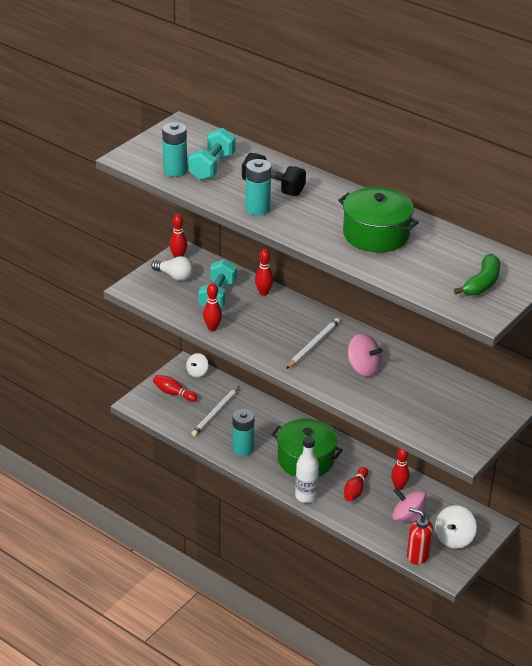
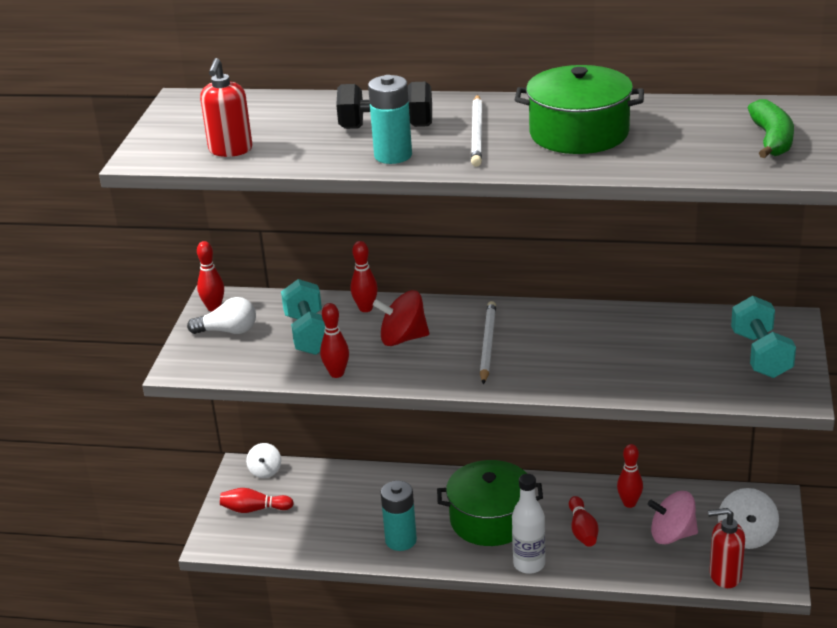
camera: 25 degrees left, 5 degrees down
turquoise battery [162,122,187,177] -> red soap dispenser [200,58,252,157]
turquoise dumbbell [188,128,236,180] -> turquoise dumbbell moved to [731,296,796,378]
white pencil [191,386,239,436] -> white pencil moved to [471,95,482,167]
pink spinning top [348,334,383,377] -> none
none -> red spinning top [373,290,429,346]

